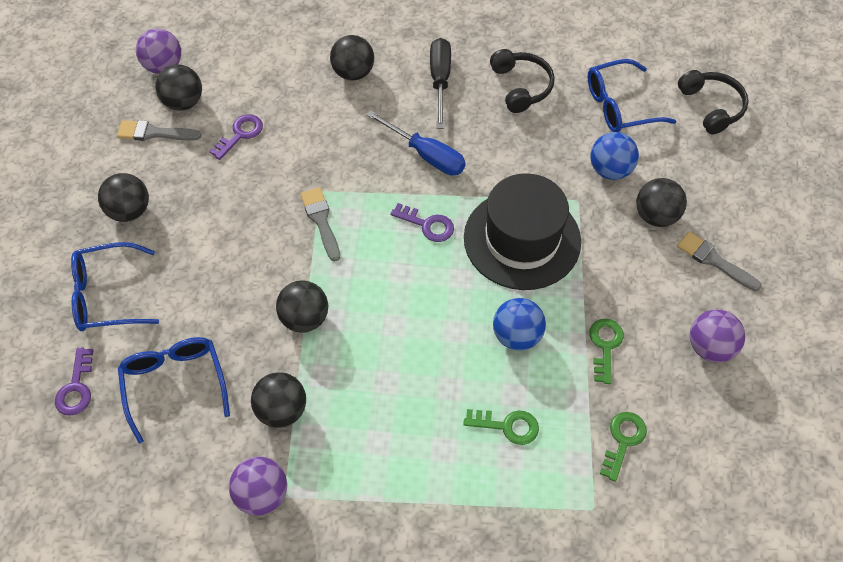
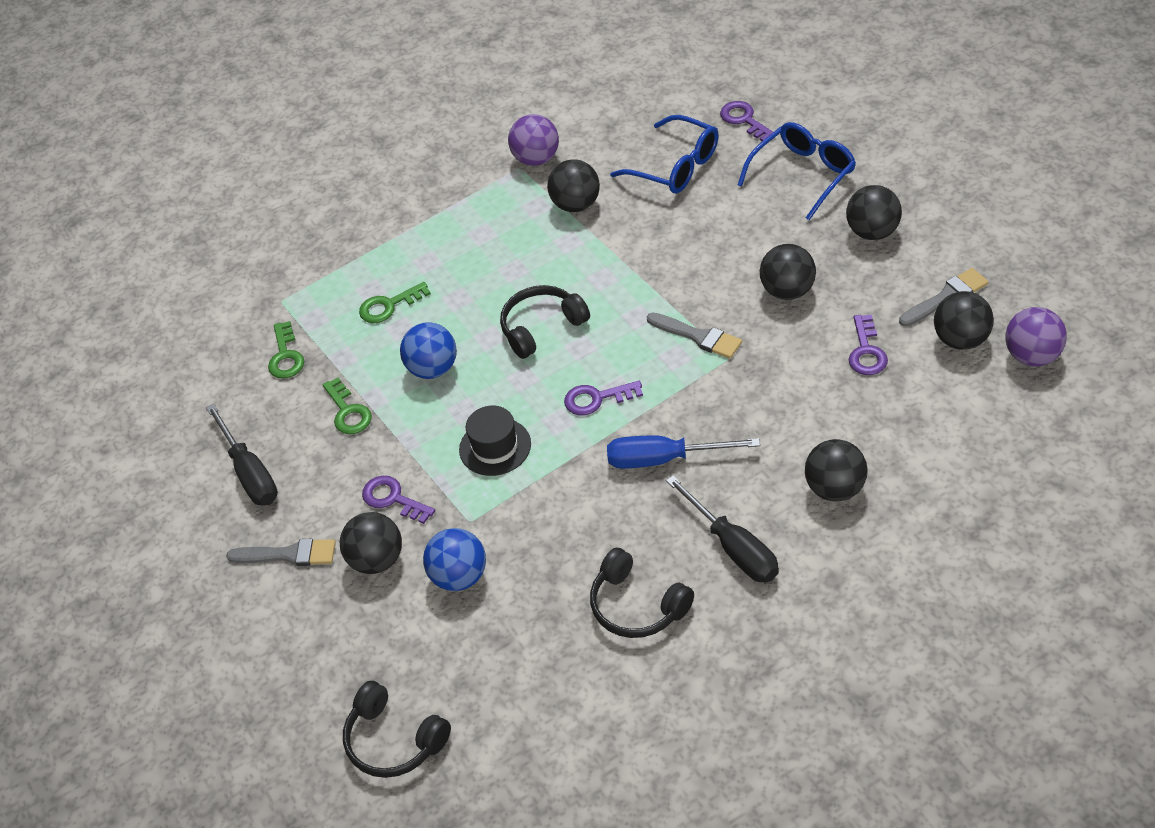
camera: 150 degrees right, 10 degrees down
black ball [276,281,328,333] -> black ball moved to [760,244,816,300]
black hat [464,173,581,290] -> black hat [459,406,531,476], size x0.52
blue glasses [588,59,676,132] -> none
purple ball [690,309,745,363] -> black screwdriver [206,403,278,506]
none -> purple key [362,476,435,524]
none -> black headphones [500,285,590,359]

